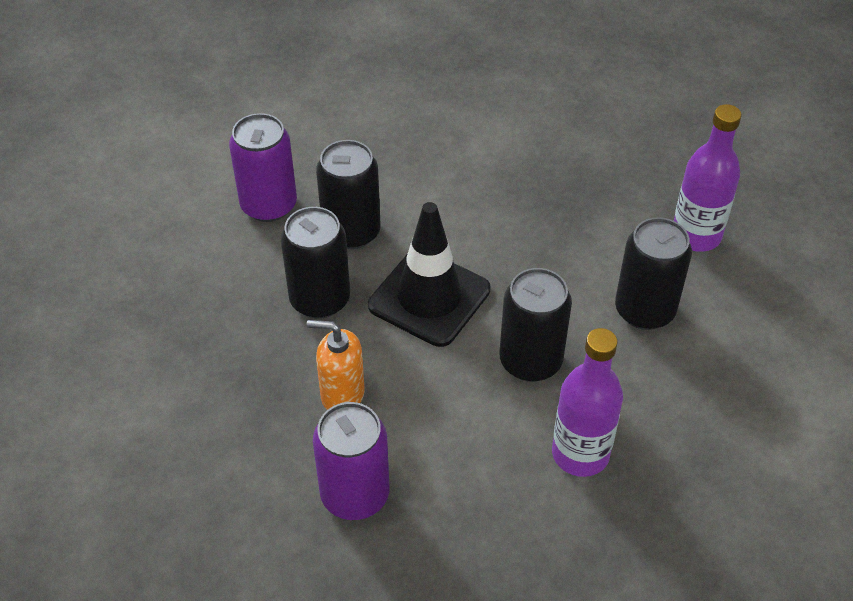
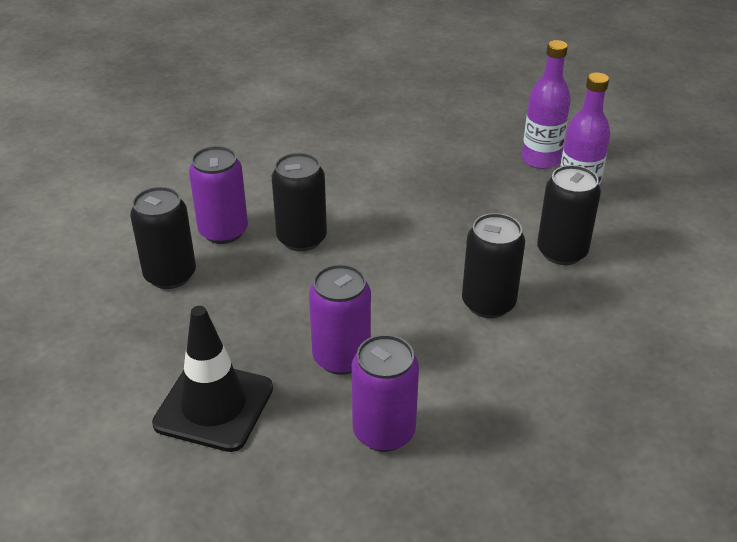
camera: 15 degrees left, 10 degrees down
black can [281,207,350,319] -> black can moved to [130,187,196,289]
orange soap dispenser [307,320,365,410] -> purple can [309,264,371,375]
black traffic cone [368,202,491,347] -> black traffic cone moved to [152,306,273,452]
purple bottle [552,328,623,477] -> purple bottle moved to [522,40,571,169]

